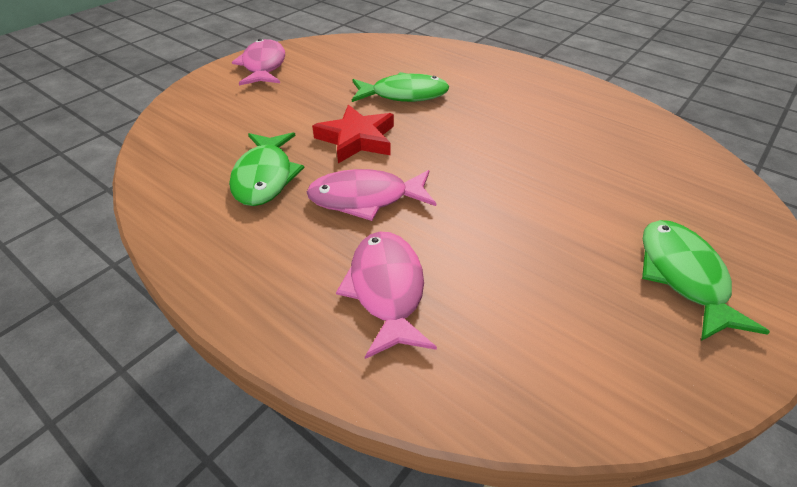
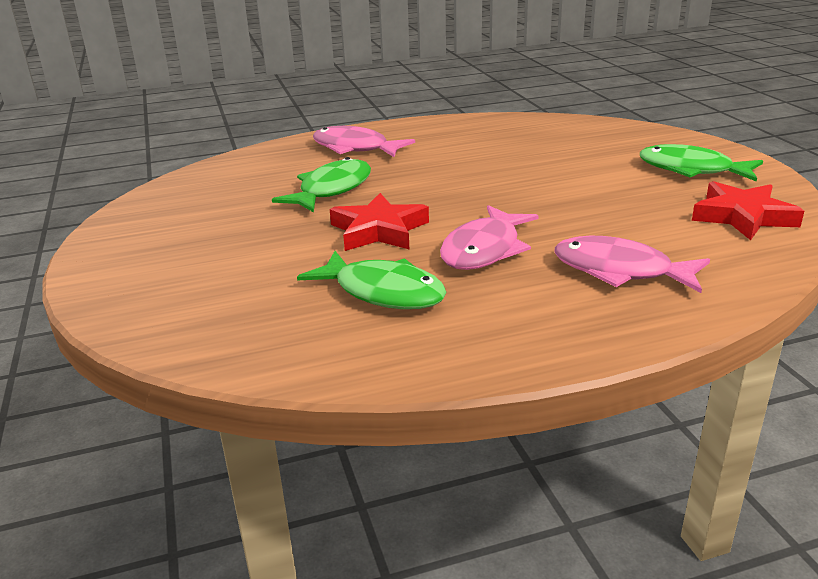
camera: 55 degrees left, 15 degrees down
pink fish [232,39,285,86] -> pink fish moved to [313,126,415,157]
none -> red star [692,181,804,240]

